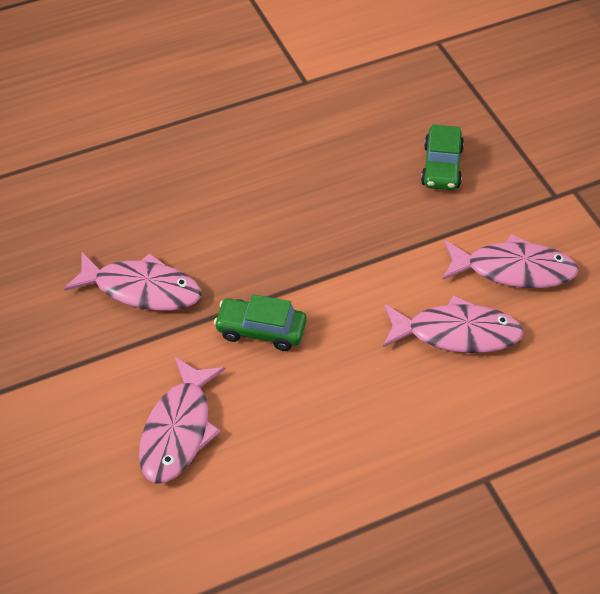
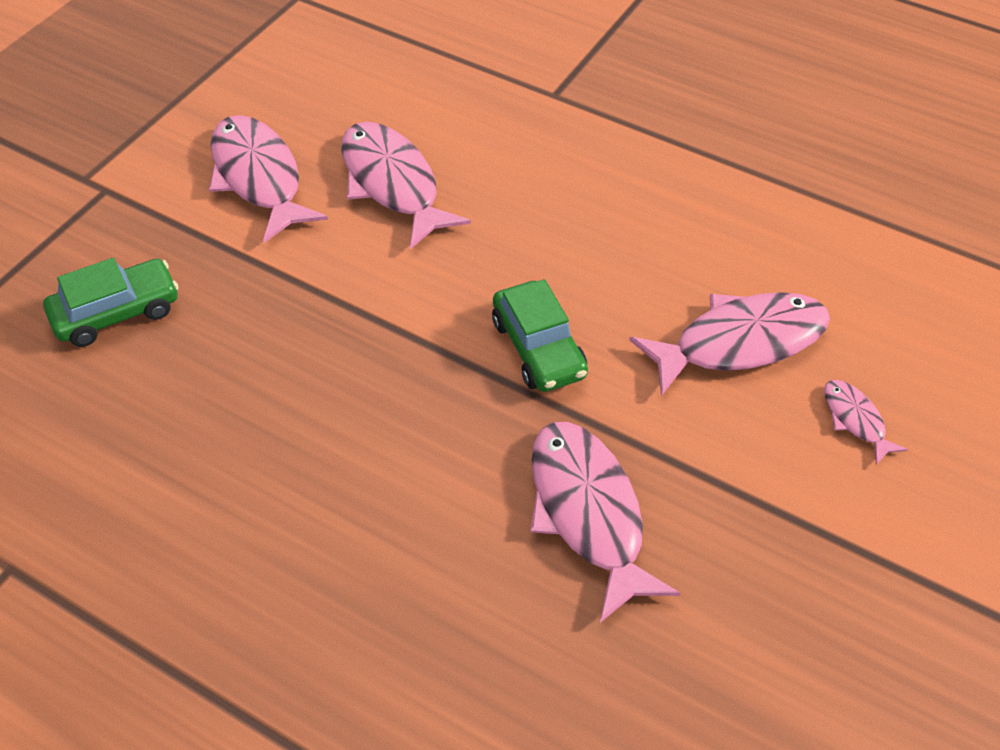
camera: 125 degrees left, 0 degrees up
none -> pink fish [824,380,908,465]

